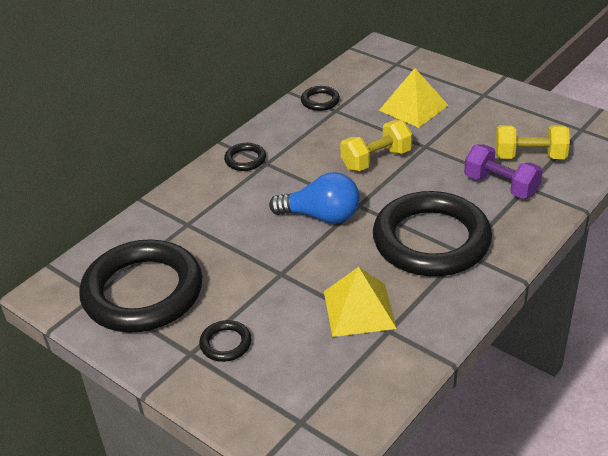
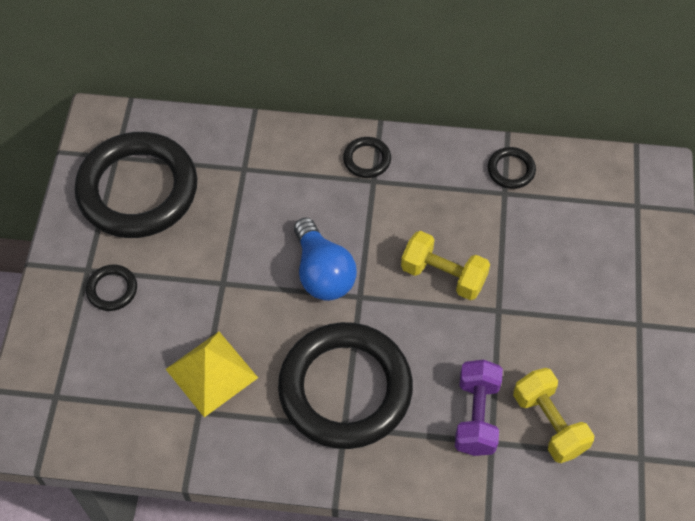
camera: 55 degrees right, 20 degrees up
yellow pyramid [379,68,448,128] -> none

